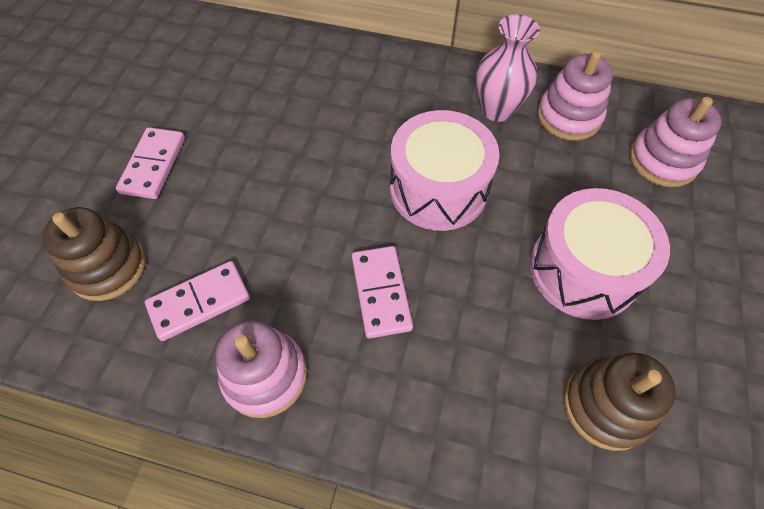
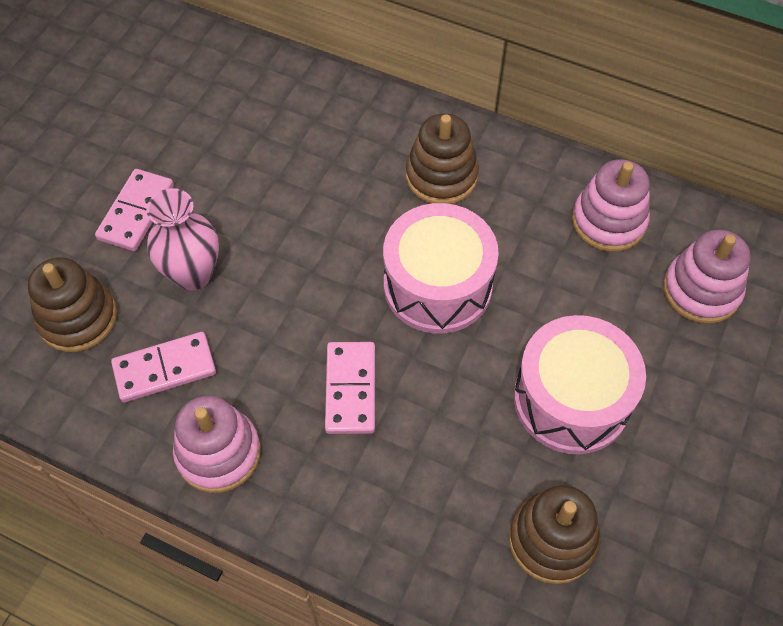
camera: 10 degrees right, 0 degrees up
pink vase [476,14,540,122] -> pink vase moved to [147,188,219,290]
none -> brown stacking toy [406,113,479,204]

